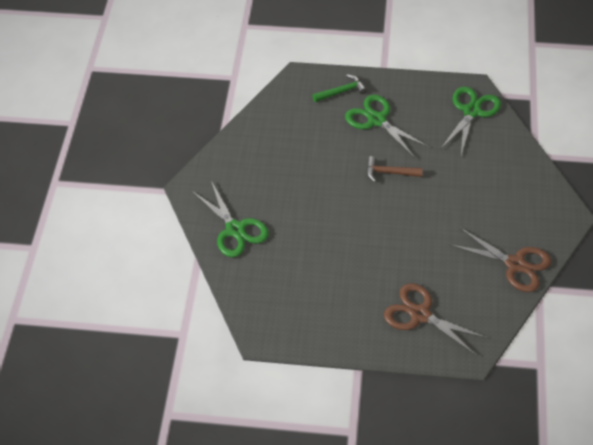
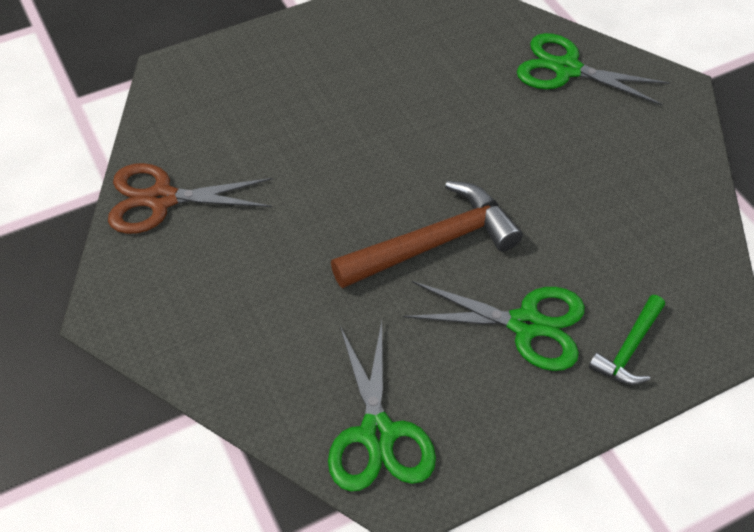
camera: 145 degrees right, 0 degrees up
brown hammer [366,156,423,182] -> brown hammer [331,181,523,288], size x1.83
brown scissors [384,283,489,356] -> none

